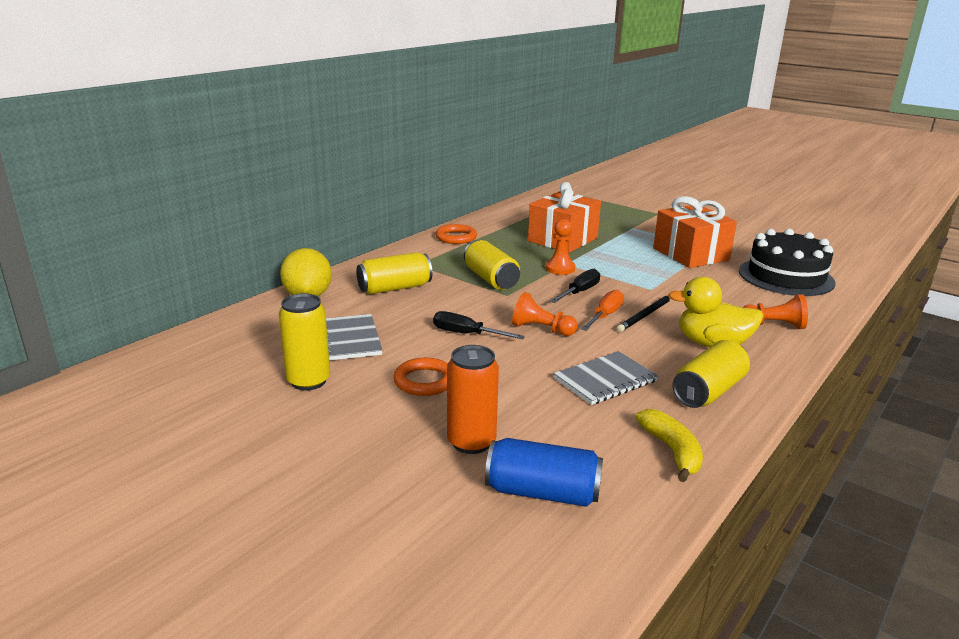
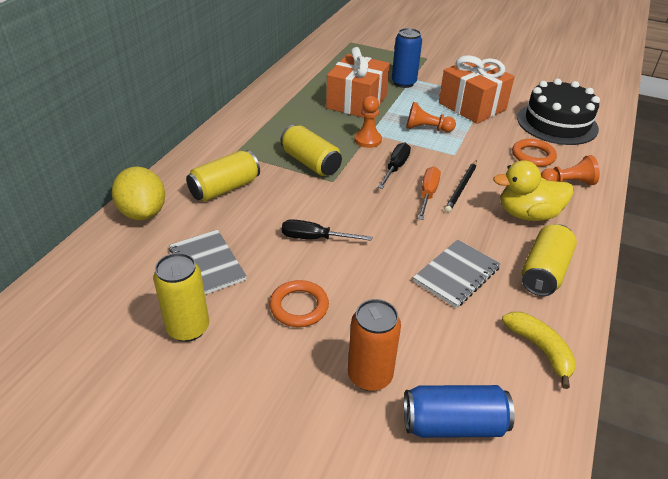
camera: 15 degrees left, 15 degrees up
orange ring [435,224,477,244] -> orange ring moved to [512,139,557,167]
orange pawn [512,292,578,336] -> orange pawn moved to [406,102,456,132]
none -> blue can [392,28,422,88]

